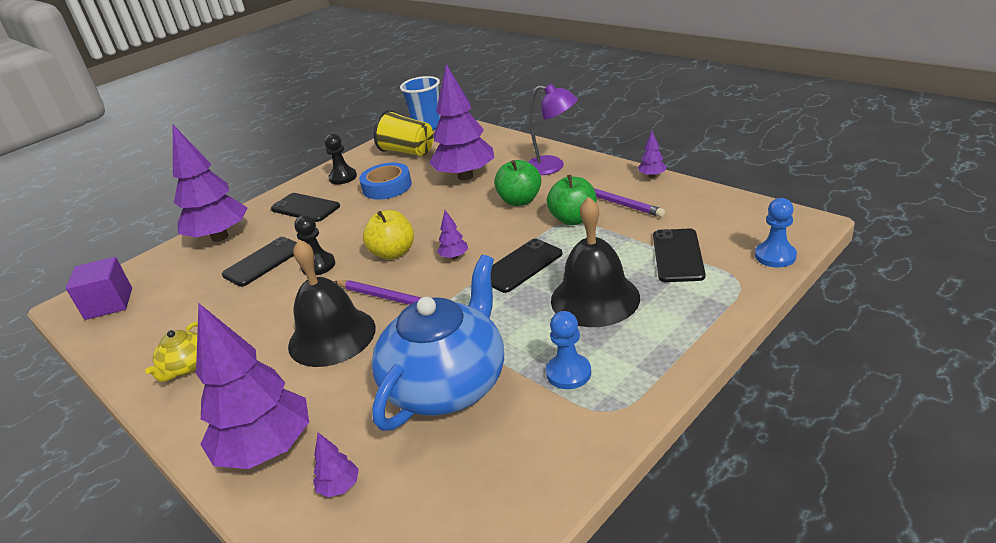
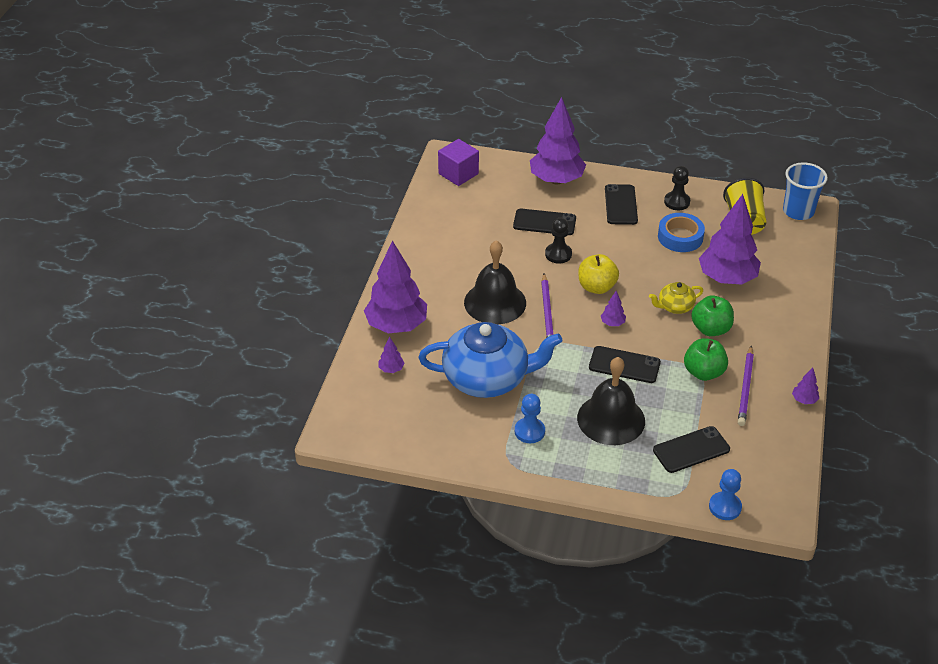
camera: 55 degrees right, 10 degrees up
yellow teapot [145,322,198,382] -> yellow teapot moved to [649,282,703,314]
purple lamp [528,84,578,175] -> none

